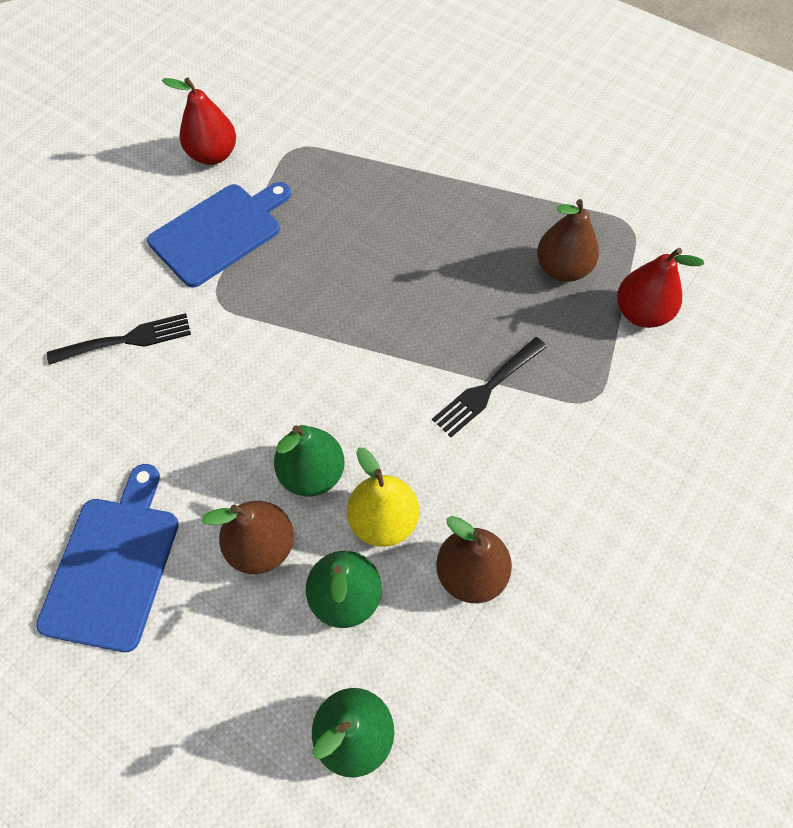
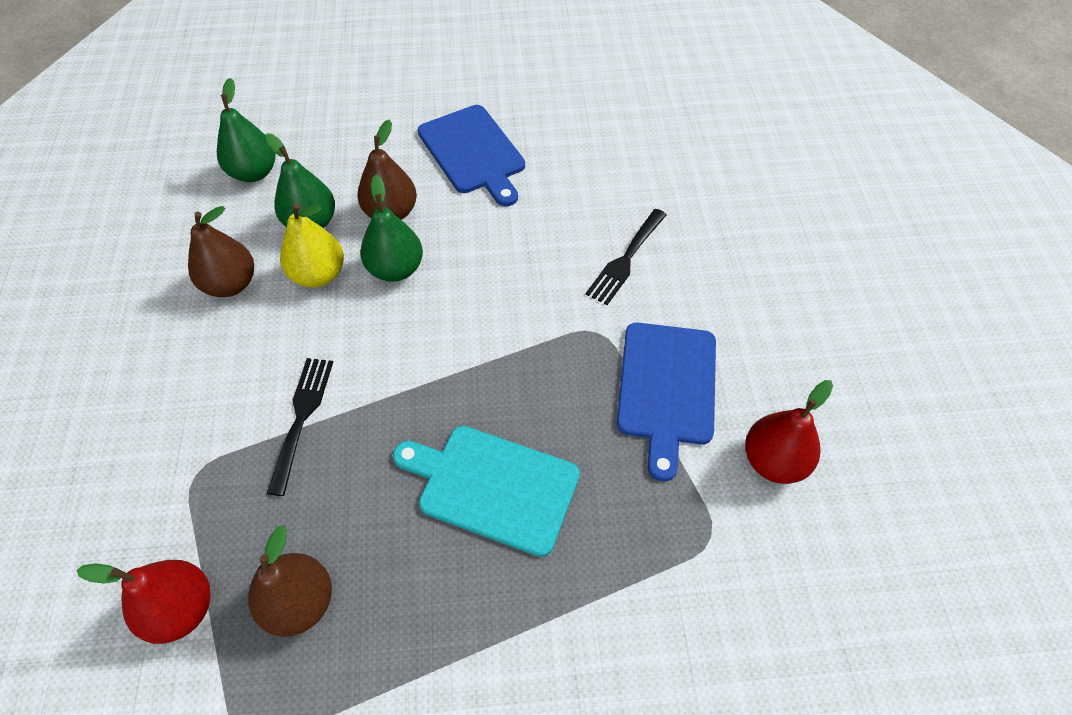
camera: 140 degrees right, 5 degrees down
none -> turquoise cutting board [393,426,580,557]

